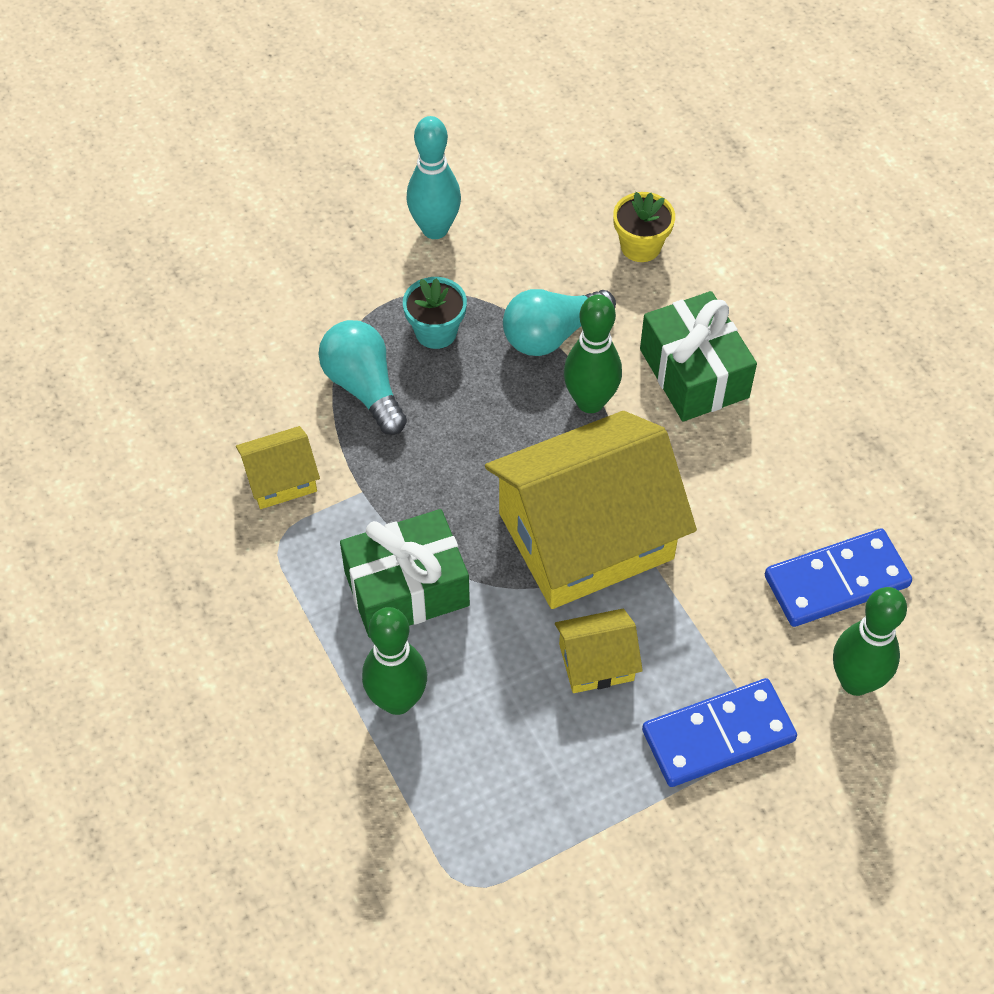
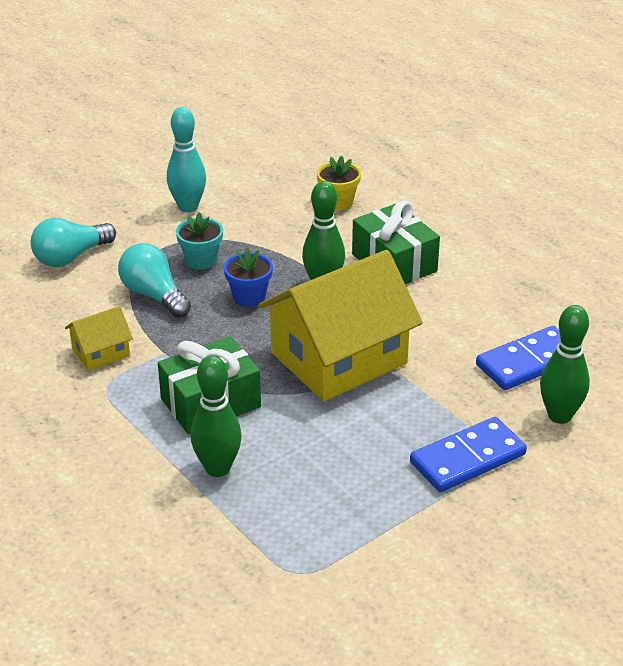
camera: 10 degrees left, 20 degrees down
turquoise light bulb [503,289,616,356] -> turquoise light bulb moved to [31,218,116,267]
yellow house [555,609,643,693] -> none
none -> blue flower pot [224,248,273,307]

